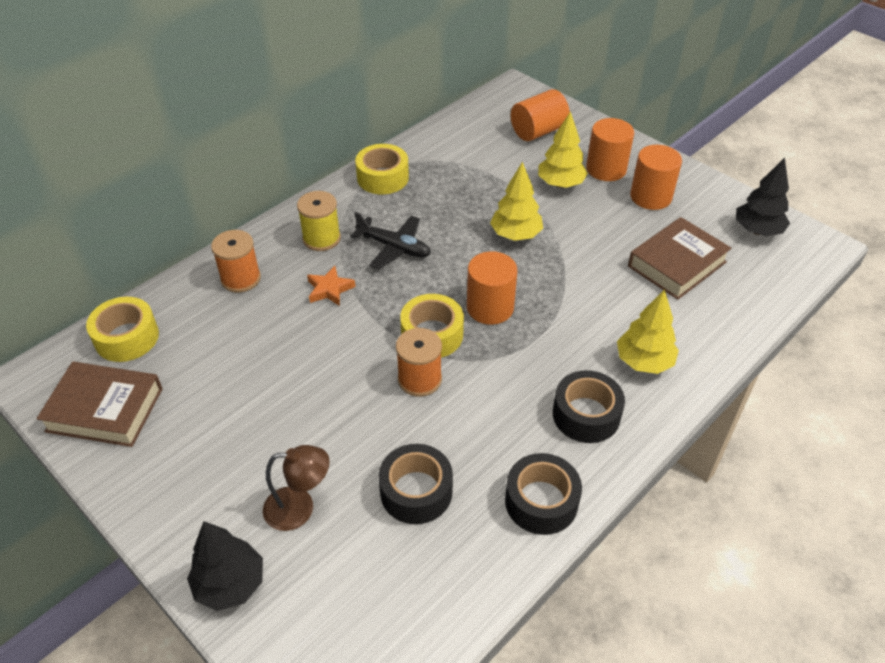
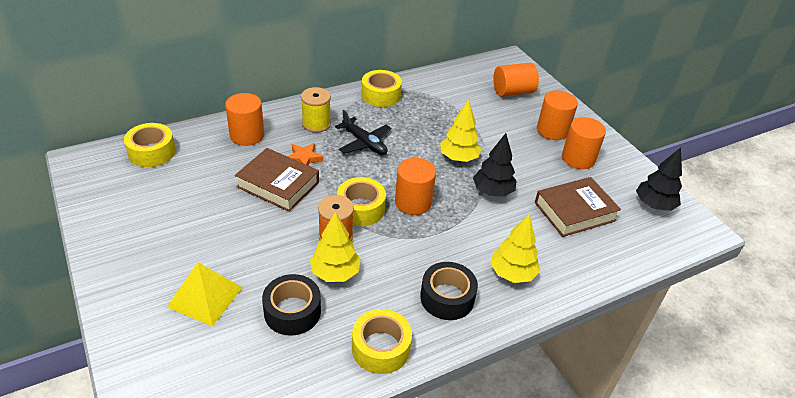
camera: 15 degrees right, 5 degrees down
brown book [37,362,163,447] -> brown book moved to [235,148,319,212]
black tree [187,521,263,611] -> black tree moved to [473,133,516,197]
orange spool [211,230,261,292] -> orange cylinder [225,93,264,146]
brown lamp [263,445,330,531] -> yellow pyramid [167,262,243,327]
black tape [505,453,582,535] -> yellow tape [352,309,412,374]
yellow tree [538,111,588,188] -> yellow tree moved to [310,212,361,282]

